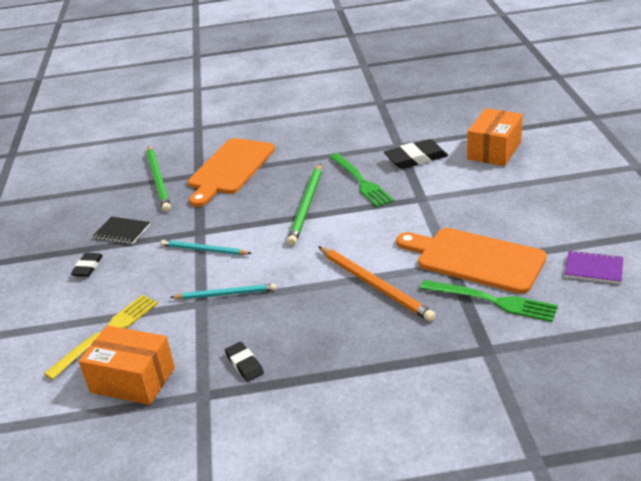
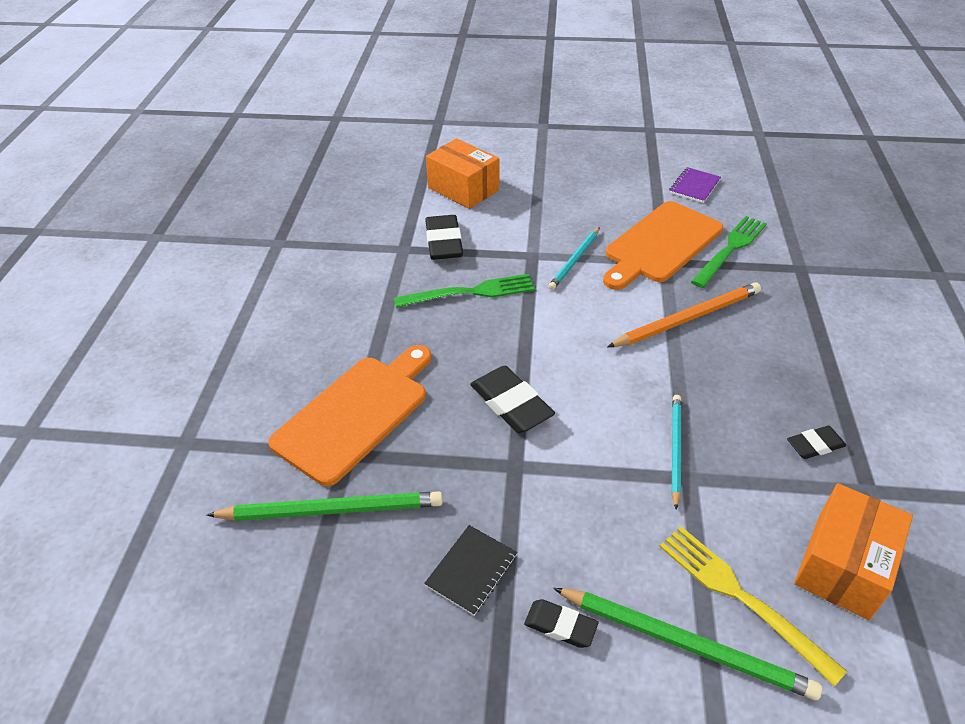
camera: 80 degrees left, 10 degrees up
turquoise pencil [161,240,252,255] -> turquoise pencil moved to [548,227,600,290]
orange cutting board [188,138,275,207] -> orange cutting board turned 90 degrees counterclockwise [268,345,432,486]
green pencil [287,163,322,245] -> green pencil moved to [553,588,822,700]
none -> black eraser [470,366,555,433]

